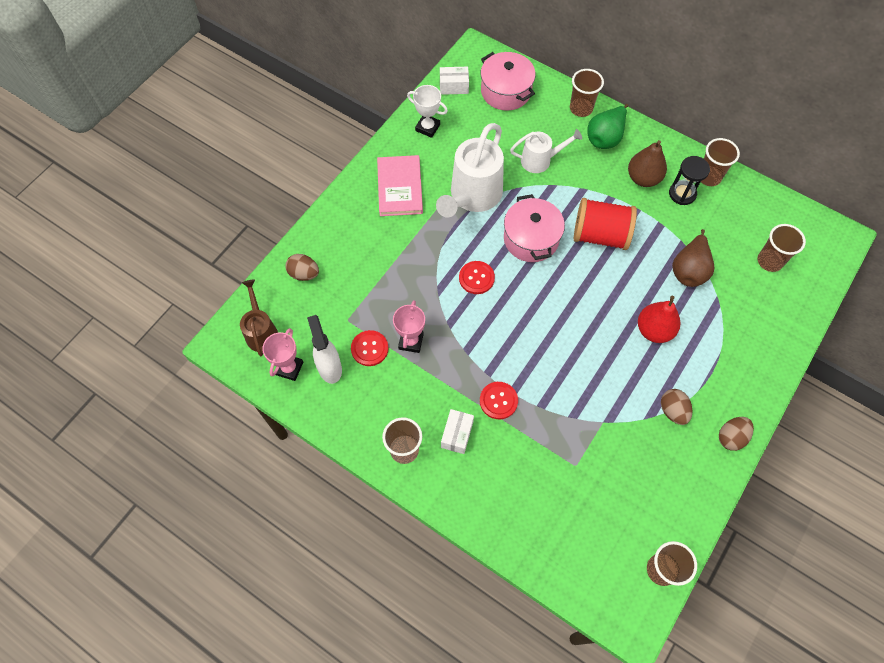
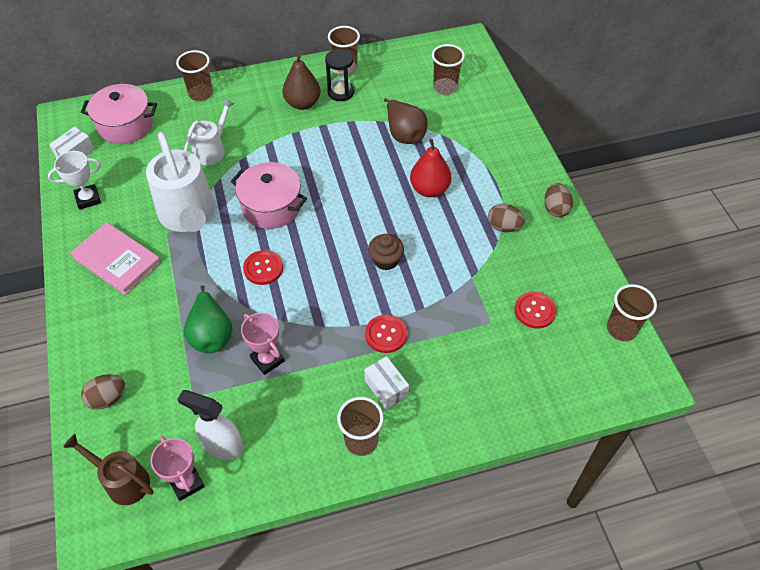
camera: 50 degrees left, 10 degrees down
red button [351,330,388,366] -> red button moved to [515,291,557,329]
red spool [574,198,637,250] -> none
green pear [587,104,628,149] -> green pear moved to [184,285,233,353]
none -> brown cupcake [368,234,404,270]

